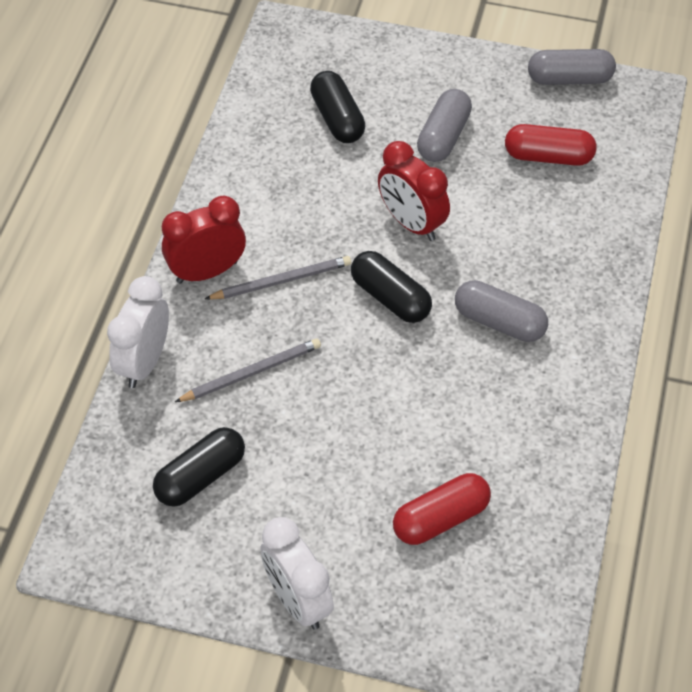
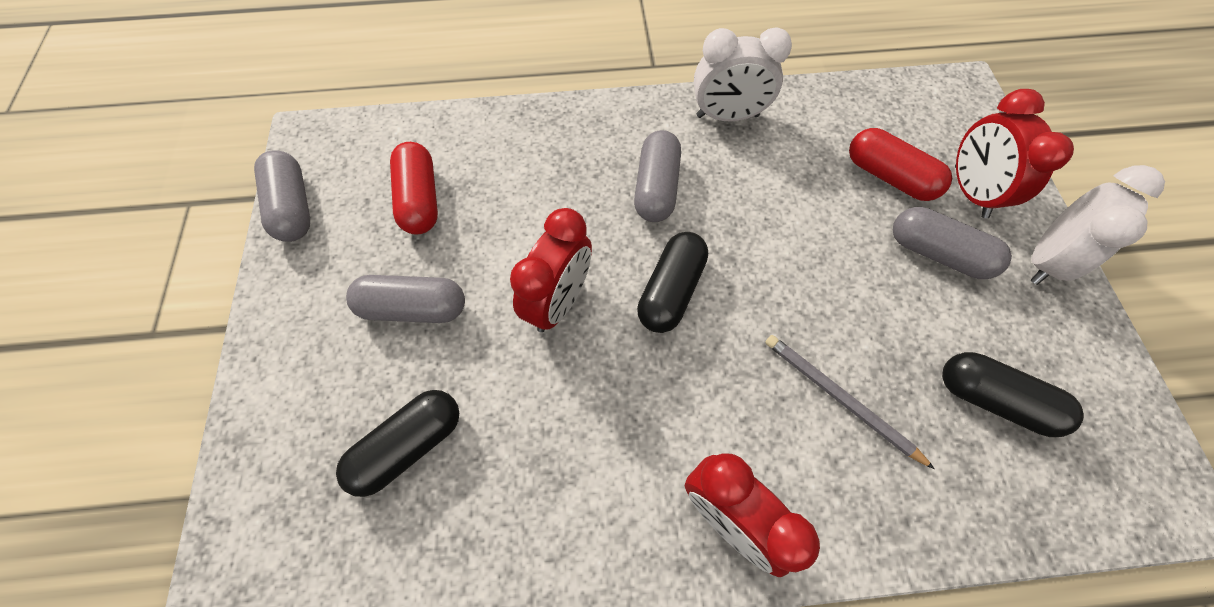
camera: 110 degrees left, 10 degrees up
white clock [107,276,169,388] -> white clock moved to [694,28,792,121]
grey pencil [205,256,351,300] -> none
none -> grey capsule [893,207,1012,279]
none -> red clock [955,89,1074,218]

